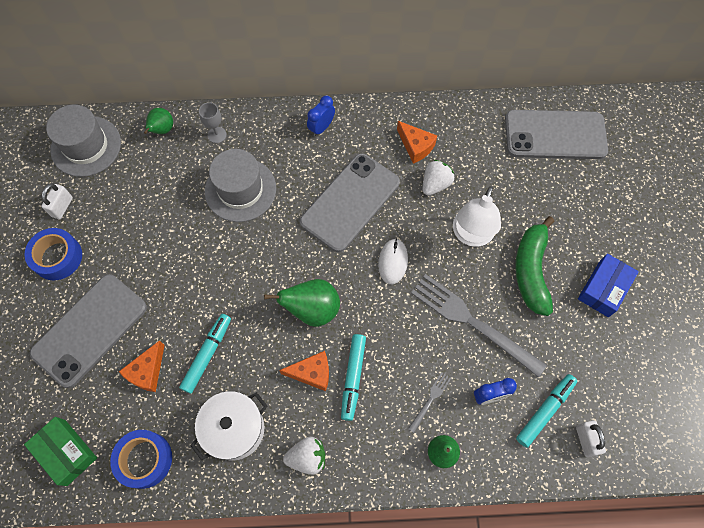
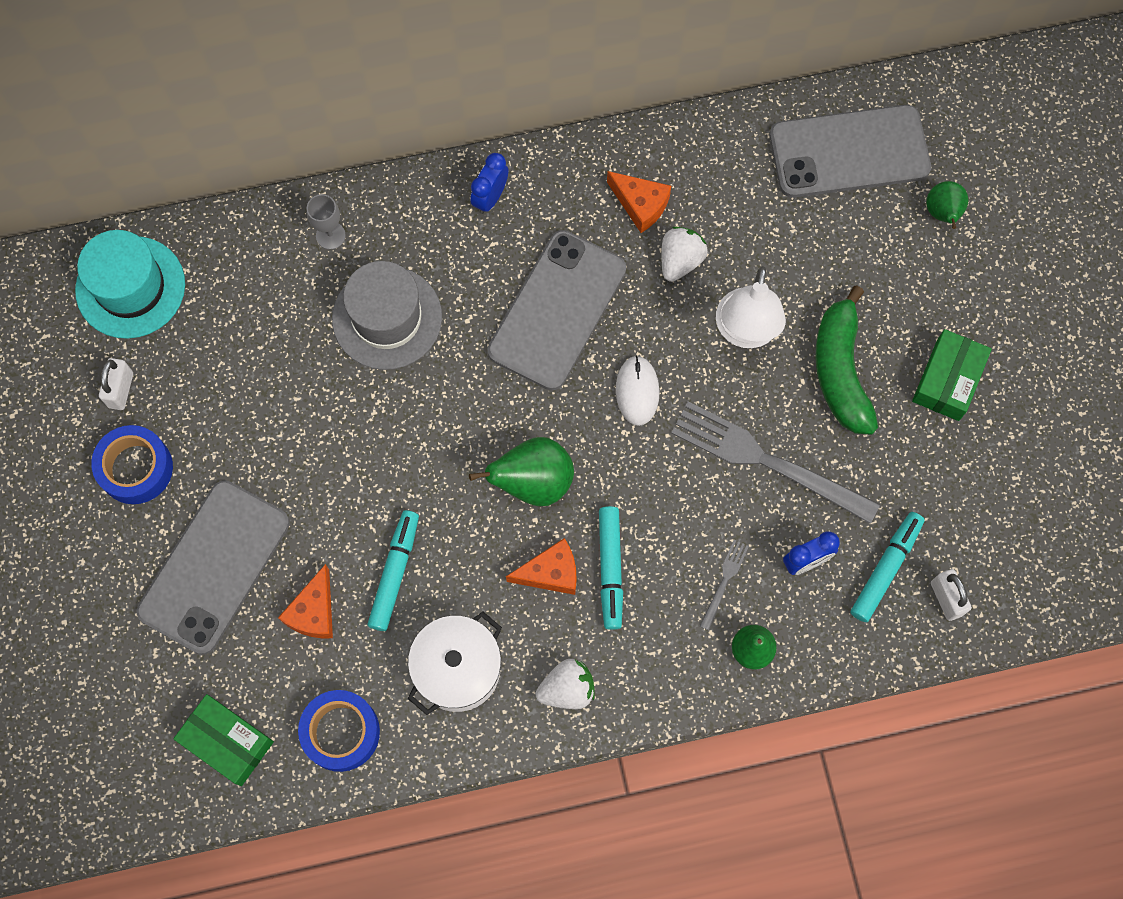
camera: 10 degrees left, 5 degrees up
grey hat [46,105,121,177] -> turquoise hat [75,230,185,339]
green pear [144,108,173,134] -> green pear moved to [926,181,969,229]
blue box [578,254,639,317] -> green box [912,329,992,421]

